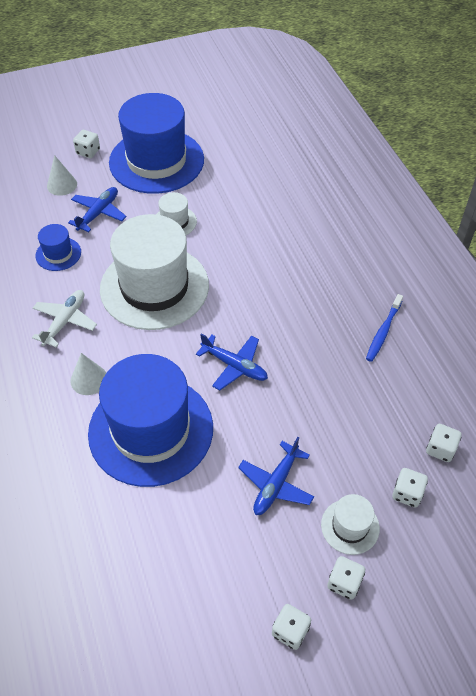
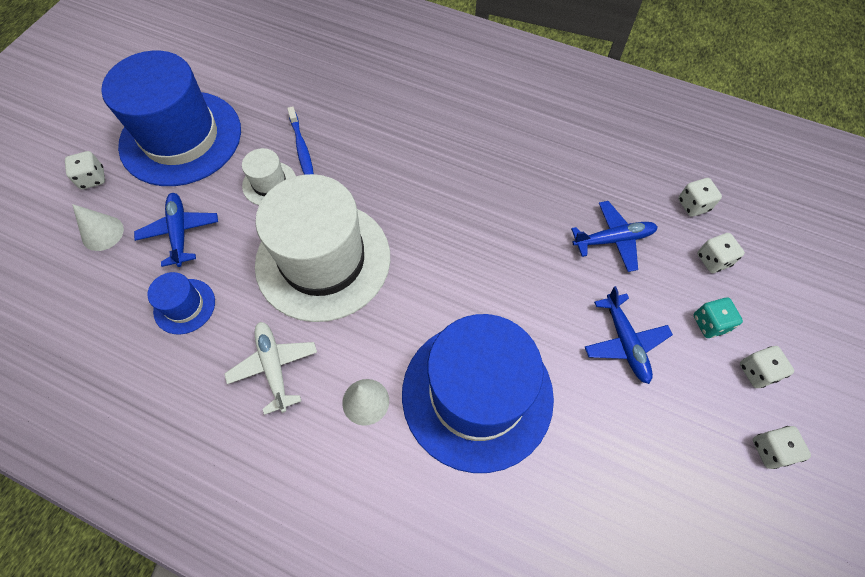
camera: 45 degrees left, 10 degrees up
blue plane [196,333,268,391] -> blue plane moved to [571,201,657,272]
white hat [321,494,380,555] -> turquoise dice [694,297,743,338]
blue toothbrush [366,294,403,362] -> blue toothbrush moved to [287,106,314,175]

